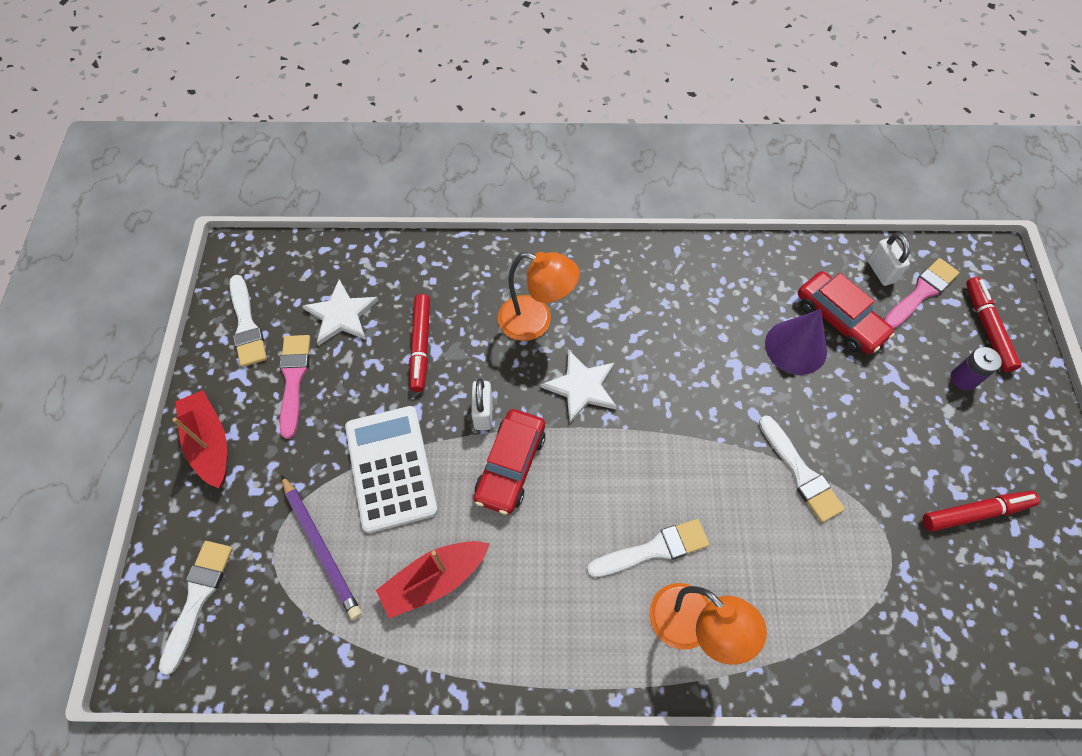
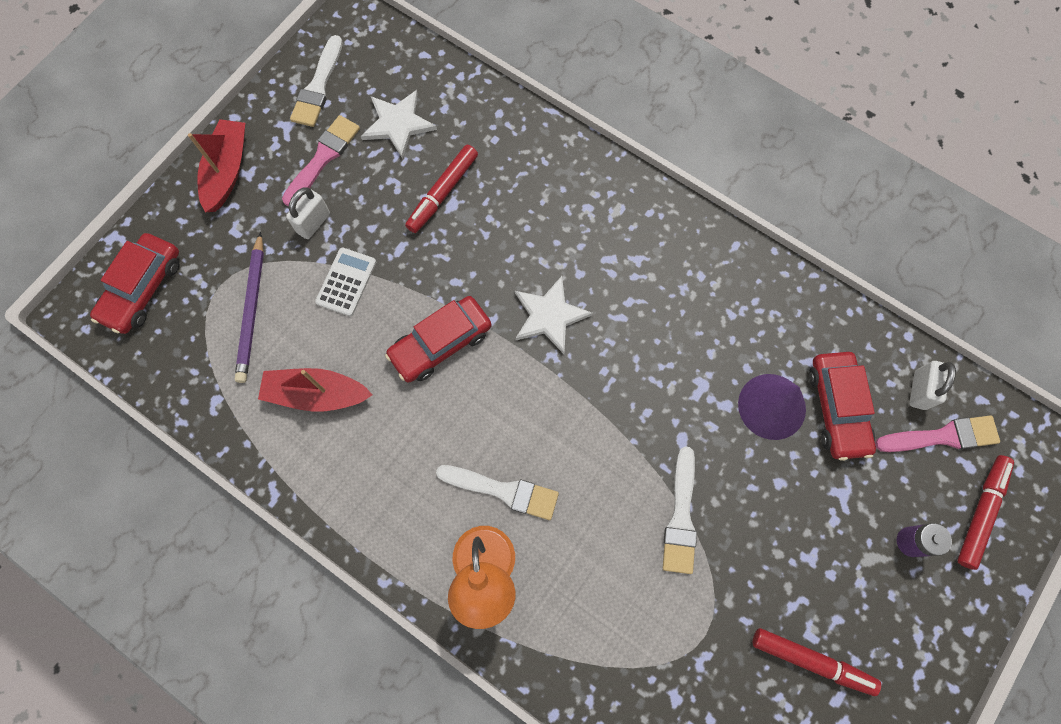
camera: 35 degrees right, 10 degrees up
white brush [159,541,233,675] -> red car [90,233,179,334]
white calculator [345,406,438,533] -> white calculator [315,248,376,316], size x0.56
white padlock [471,378,493,430] -> white padlock moved to [286,187,330,239]
orange lamp [498,252,580,341] -> none

